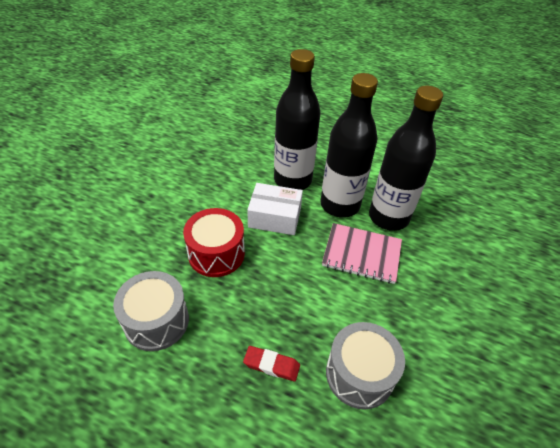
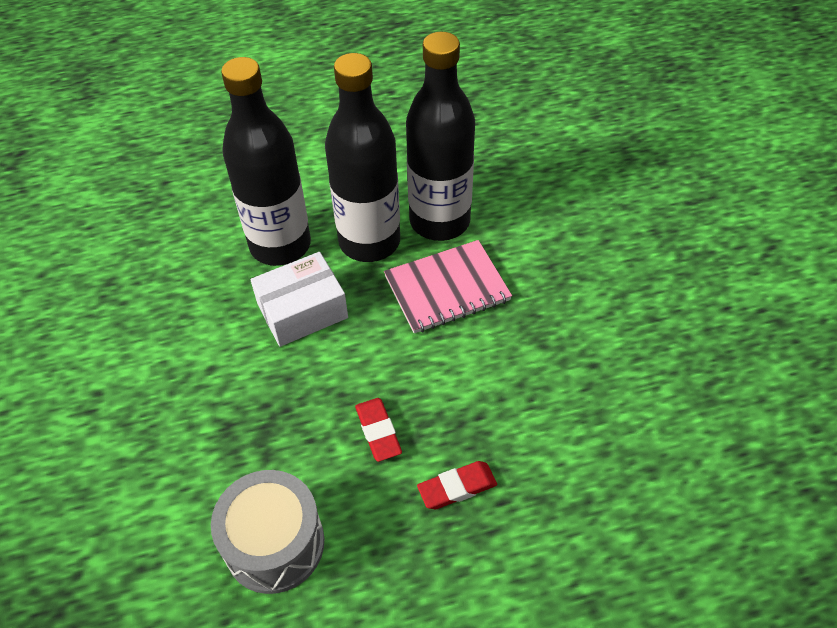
camera: 35 degrees left, 5 degrees up
red drum [183,208,245,277] -> none
grey drum [326,322,405,409] -> none
none -> red eraser [355,398,402,462]

